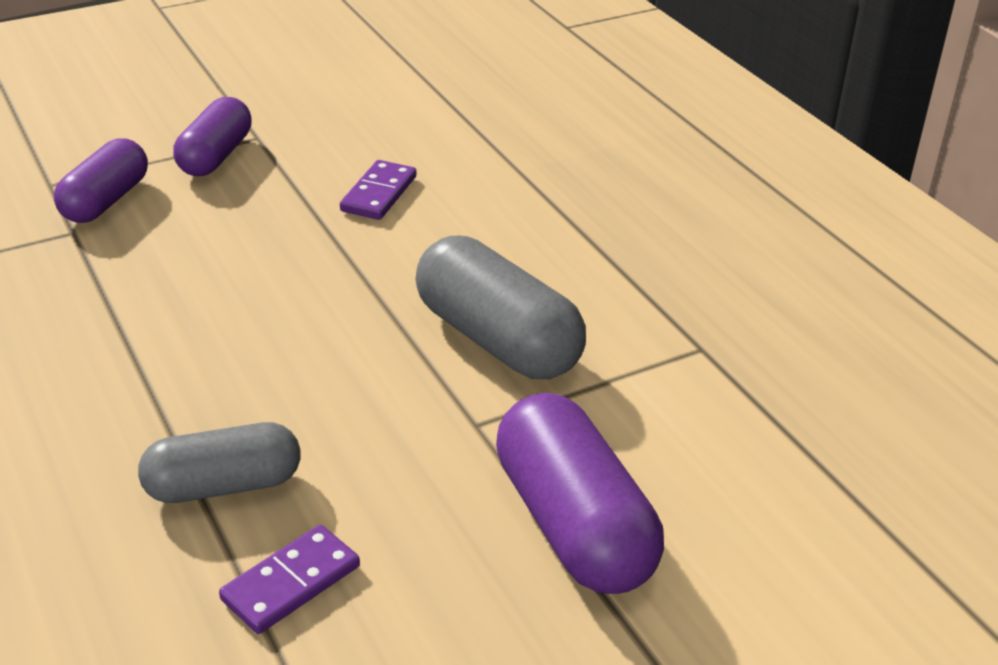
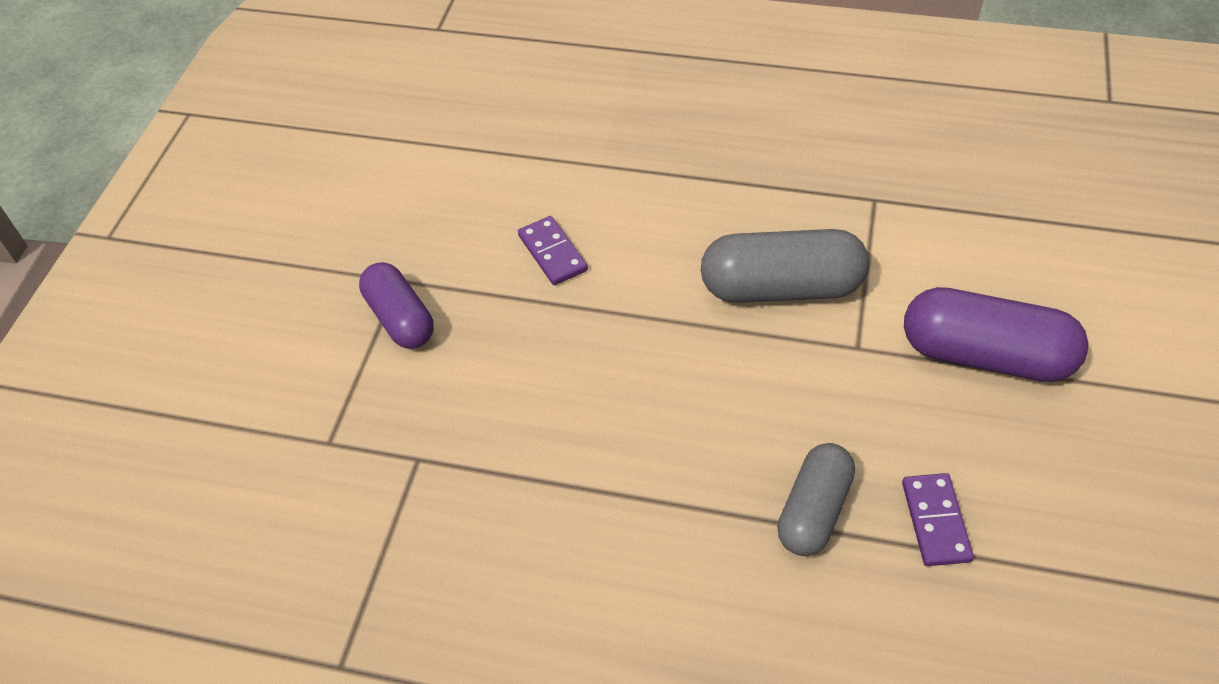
camera: 45 degrees left, 15 degrees up
purple capsule [54,138,148,223] -> none

